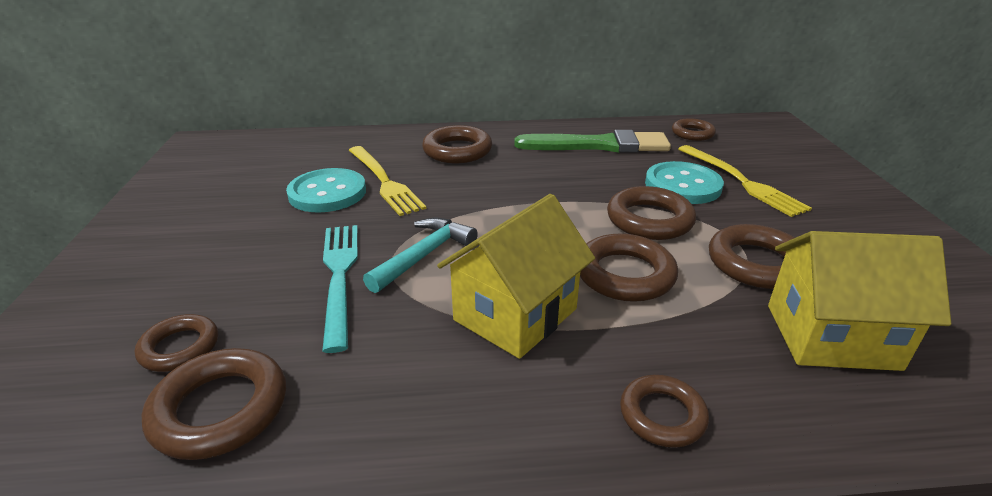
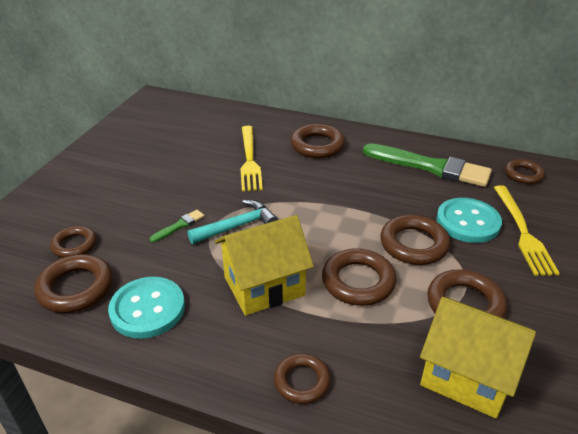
camera: 25 degrees right, 5 degrees up
turquoise button [286,168,366,212] -> turquoise button moved to [108,277,185,339]
turquoise fork [322,225,358,353] -> green brush [150,210,205,242]

